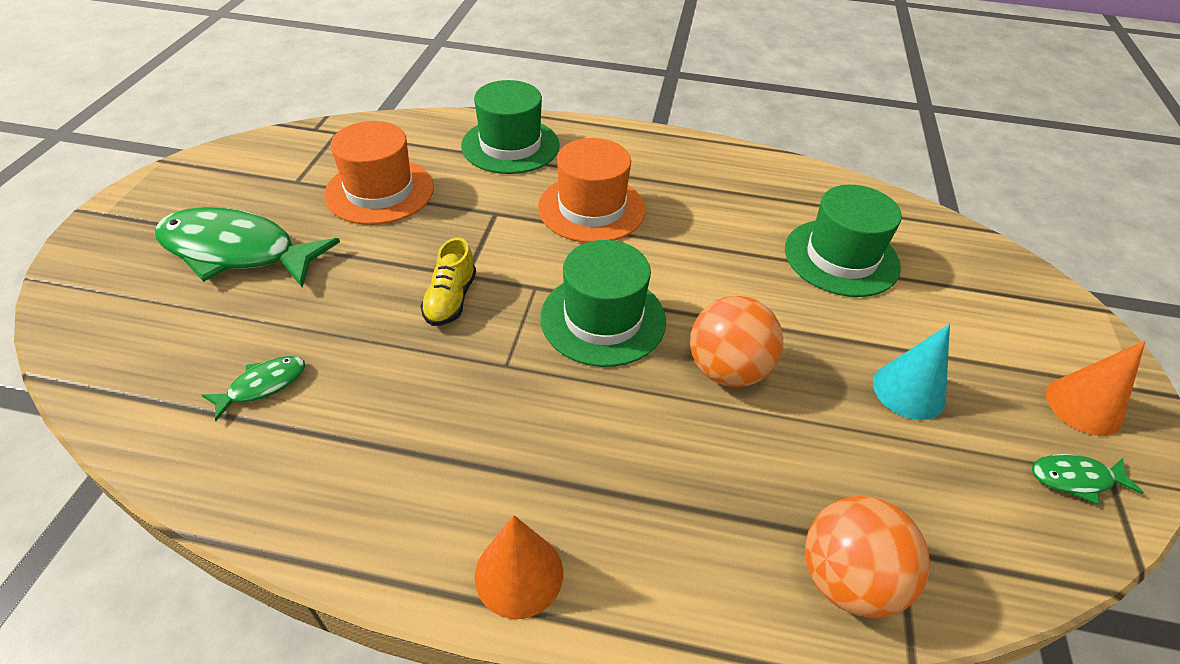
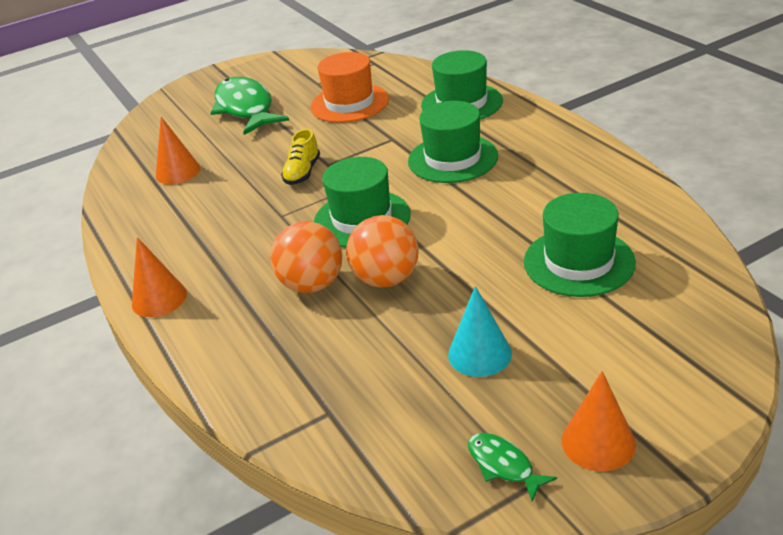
camera: 55 degrees right, 10 degrees down
green fish [202,356,305,421] -> orange cone [156,117,200,184]
yellow shoe [420,238,476,326] -> yellow shoe turned 45 degrees counterclockwise [281,129,320,185]
orange hat [538,138,646,243] -> green hat [408,101,498,183]
orange ball [805,496,930,618] -> orange ball moved to [270,221,342,293]

